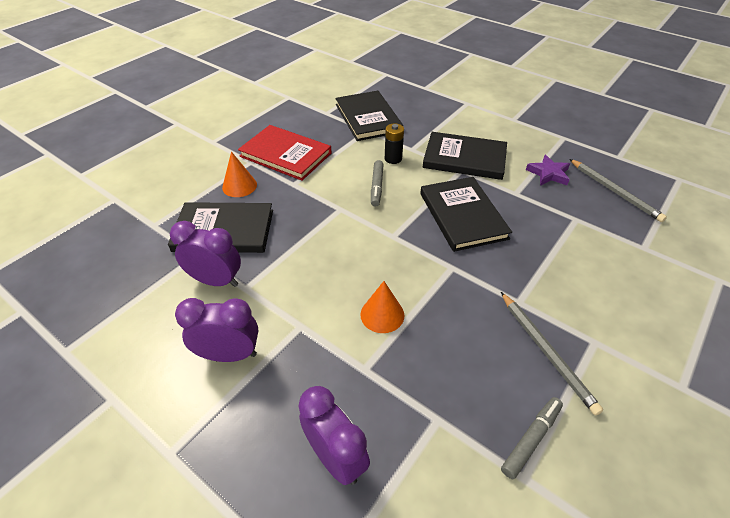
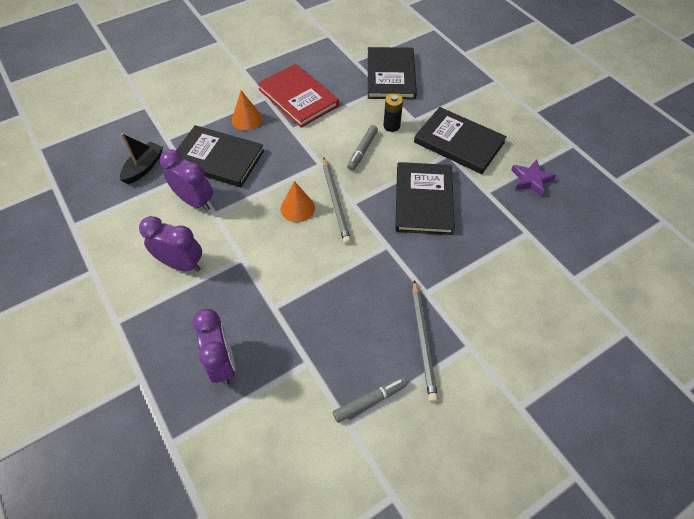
camera: 20 degrees right, 10 degrees up
orange cone [360,281,404,333] -> orange cone moved to [281,181,315,222]
grey pencil [569,159,667,222] -> grey pencil moved to [323,158,351,244]
none -> black boat [120,133,163,184]

